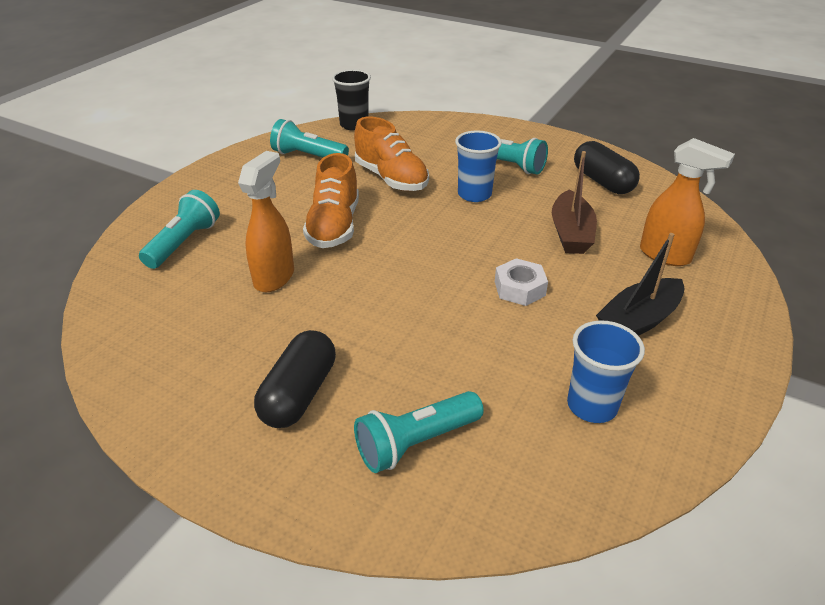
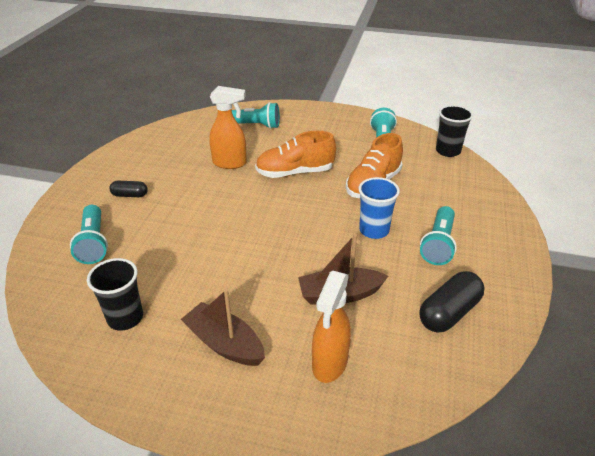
camera: 75 degrees right, 0 degrees up
black capsule [254,330,336,428] -> black capsule [109,181,148,197], size x0.58
turquoise flashlight [354,391,484,473] -> turquoise flashlight turned 150 degrees counterclockwise [70,205,108,264]
white nut [495,258,548,306] -> none
blue cup [567,320,645,423] -> black cup [87,258,143,330]
black boat [596,233,685,336] -> brown boat [181,289,265,366]

